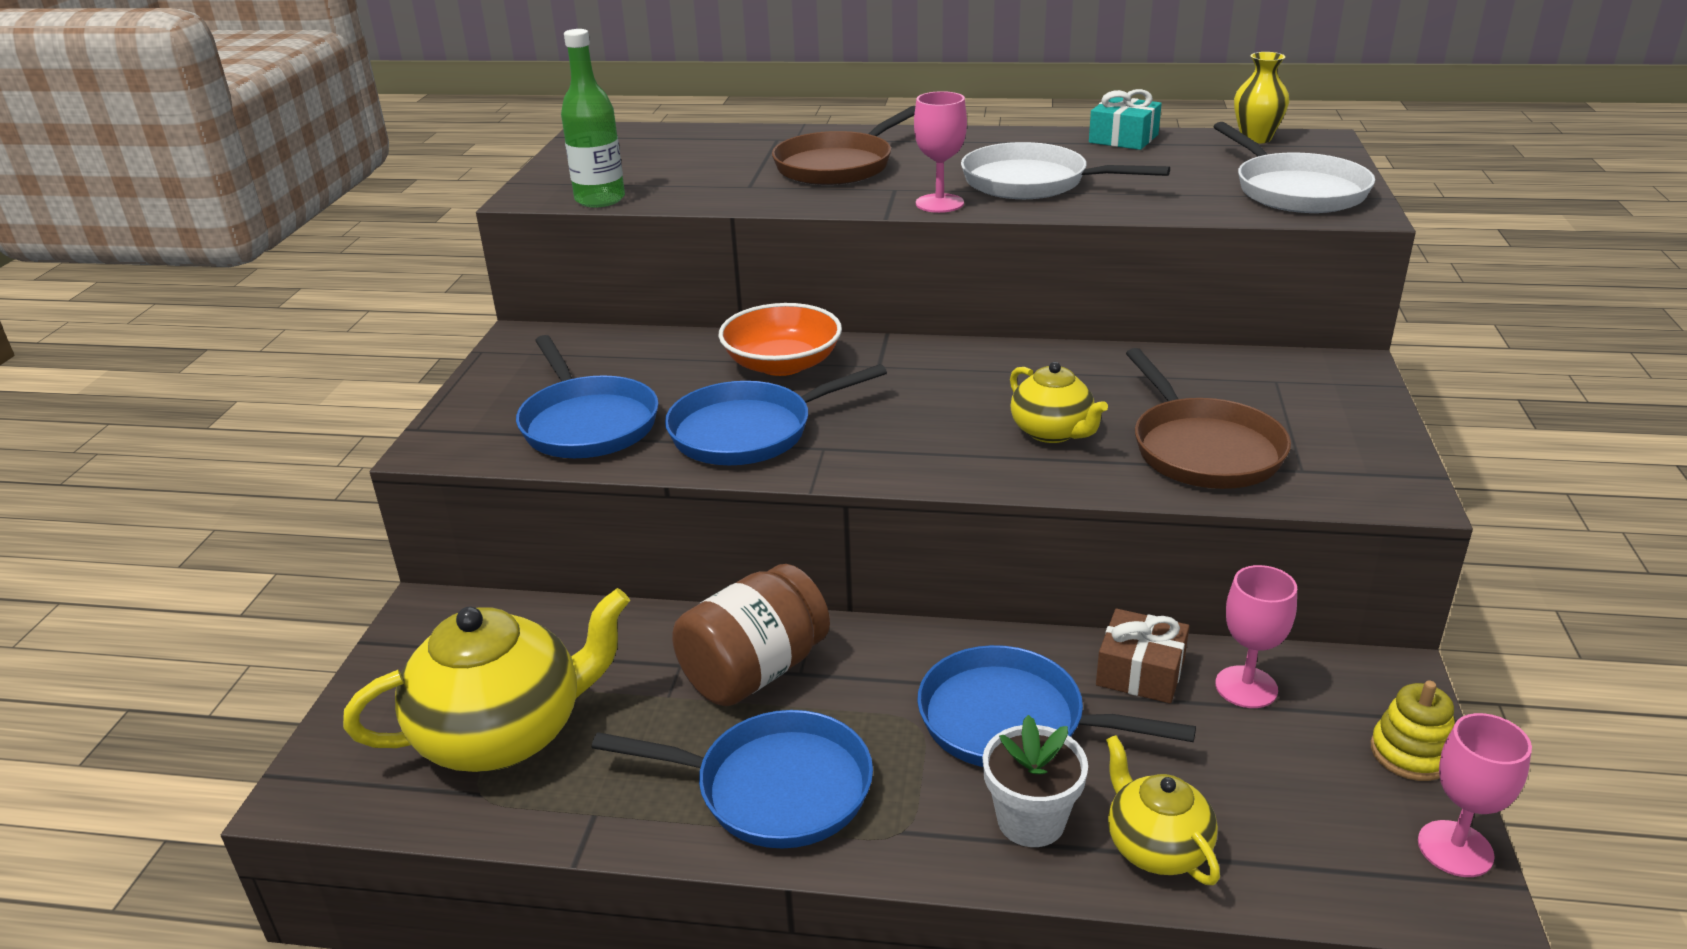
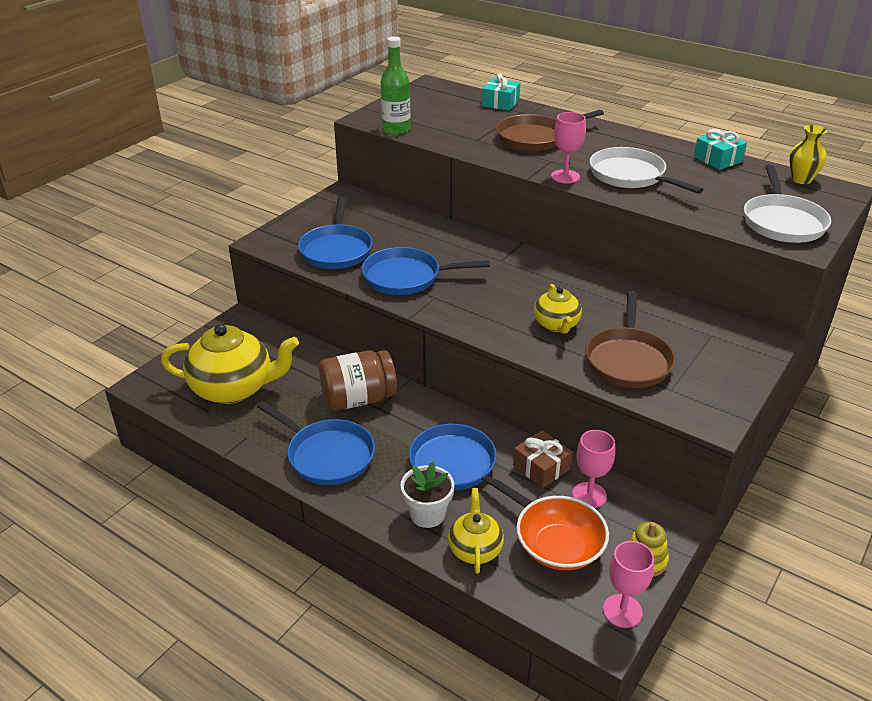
camera: 25 degrees right, 5 degrees up
orange bowl [718,303,842,376] -> orange bowl moved to [516,496,609,570]
none -> turquoise gift [482,73,520,111]

